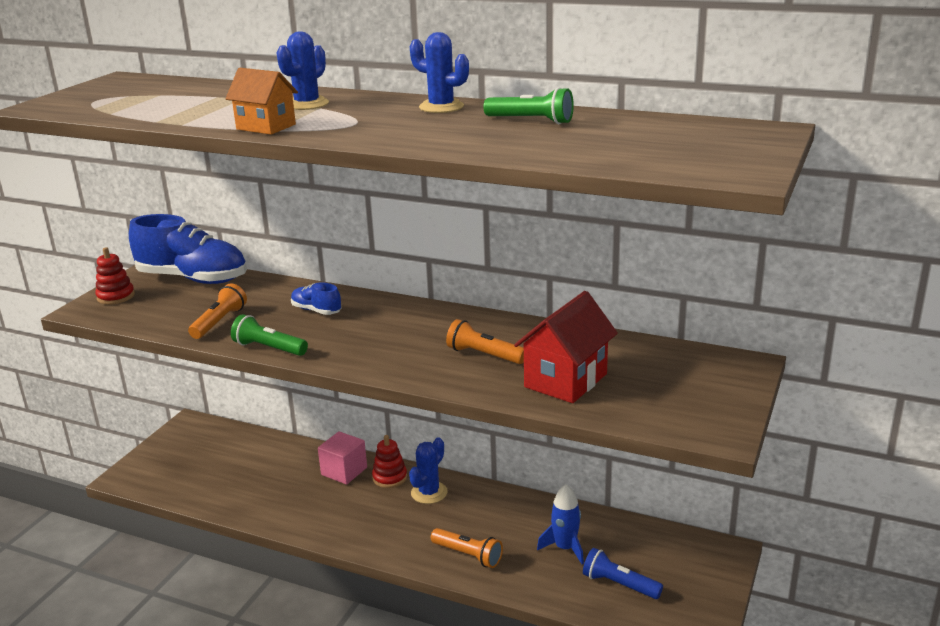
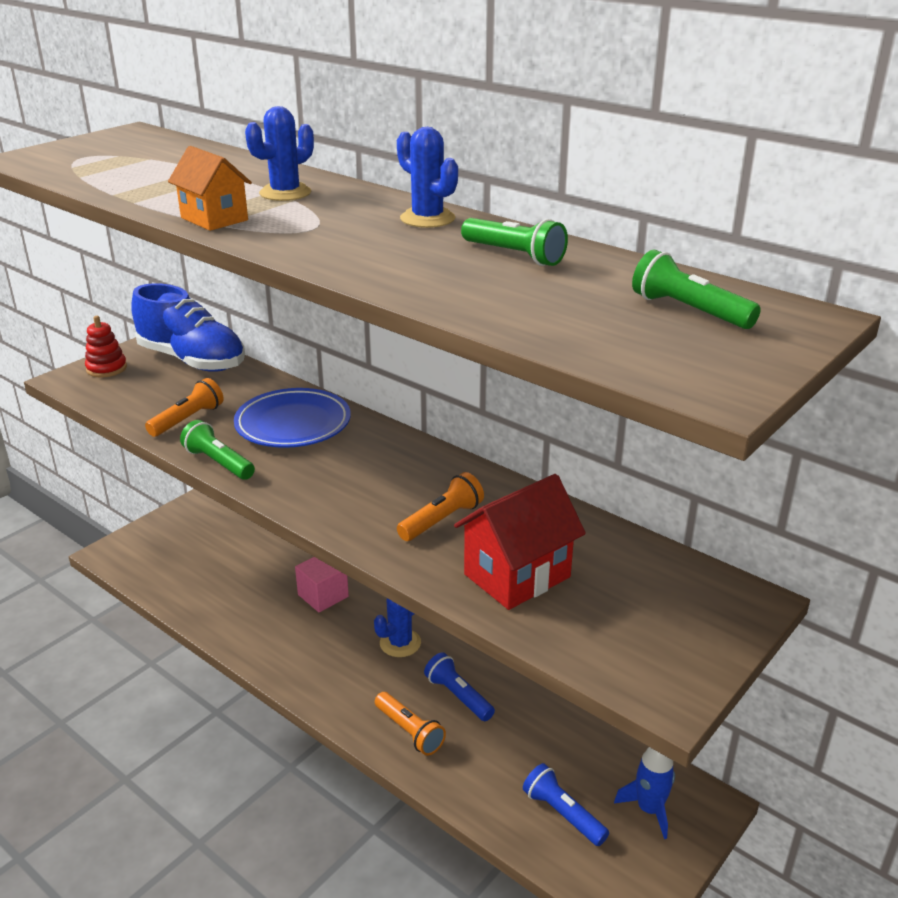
camera: 15 degrees right, 5 degrees up
blue shoe [291,283,341,315] -> blue plate [234,388,351,448]
red stacking toy [372,435,407,488] -> none
orange flashlight [446,319,524,364] -> orange flashlight turned 90 degrees clockwise [397,472,484,541]
blue rocket [537,484,584,564] -> blue rocket moved to [614,747,675,839]
none -> blue flashlight [424,652,495,721]
none -> green flashlight [632,250,761,329]

